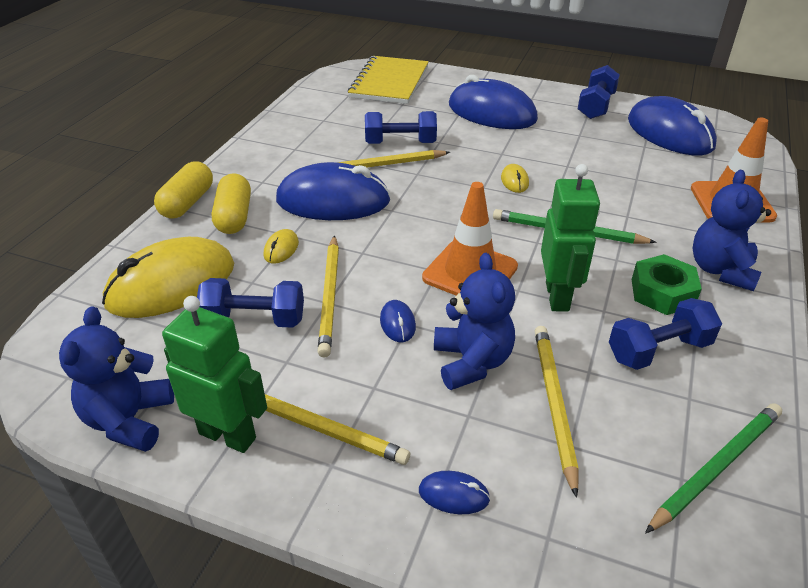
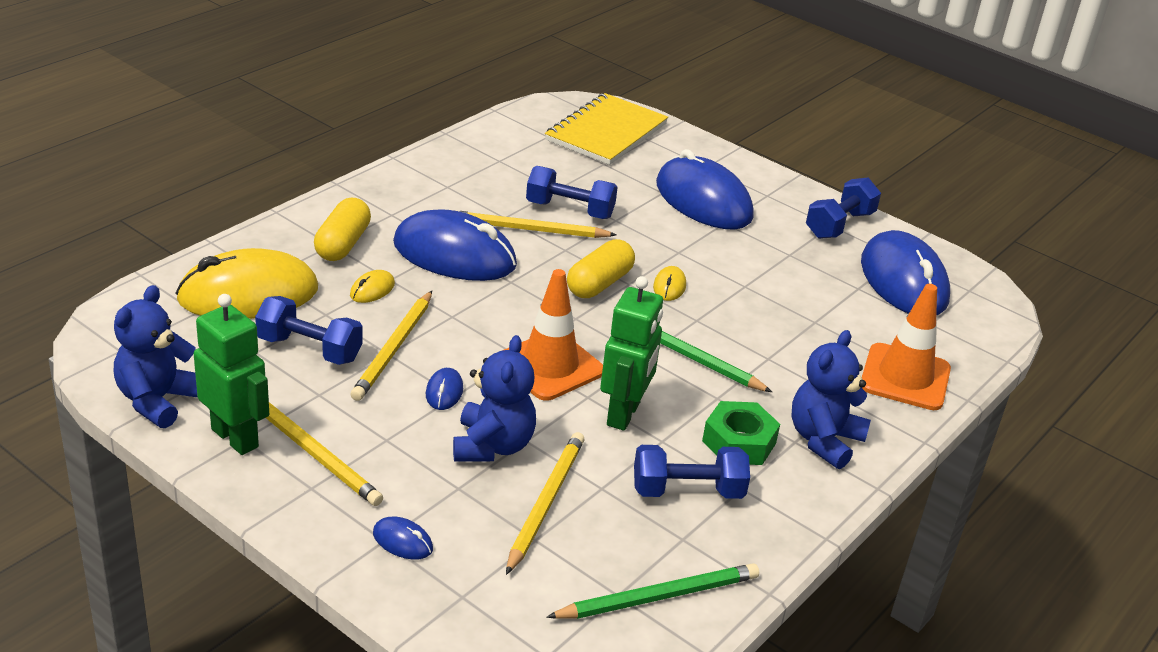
camera: 15 degrees right, 5 degrees down
yellow capsule [154,161,213,219] -> yellow capsule moved to [567,239,635,298]

